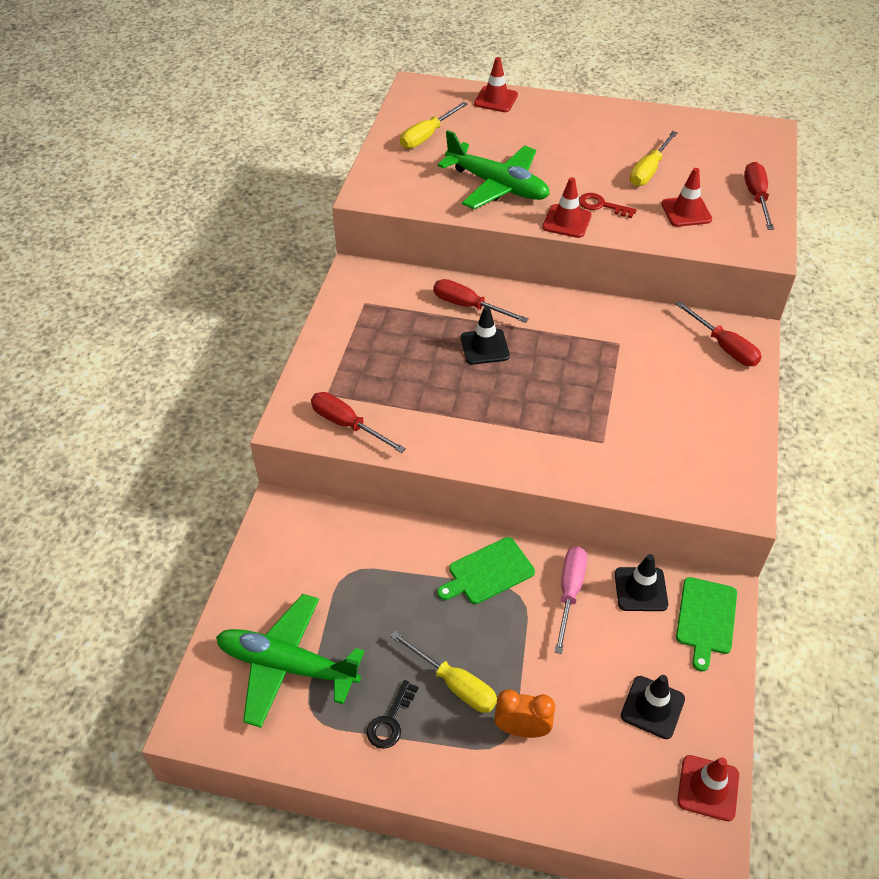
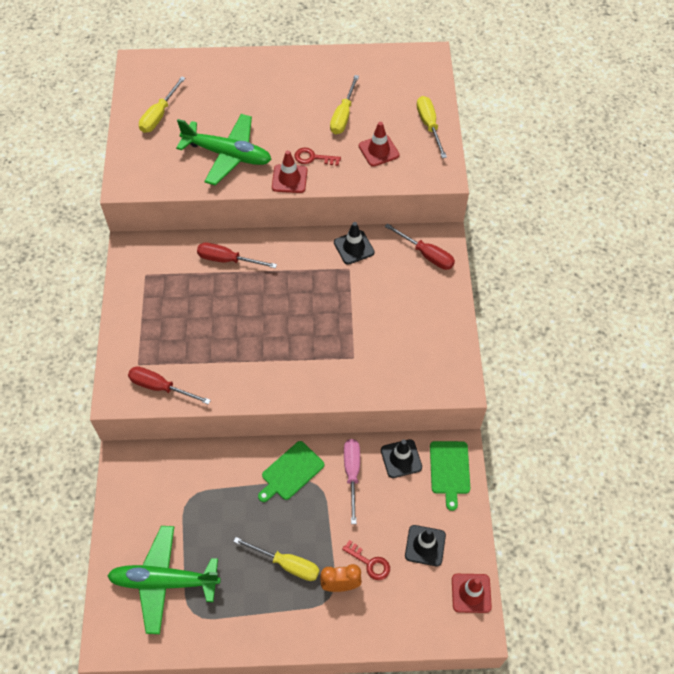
camera: 15 degrees left, 10 degrees up
black key [367,680,418,749] -> none
black traffic cone [461,306,510,365] -> black traffic cone moved to [334,222,375,265]
red traffic cone [474,57,518,112] -> none
red screwdriver [744,162,774,230] -> yellow screwdriver [417,96,447,158]
none -> red key [342,540,390,580]

